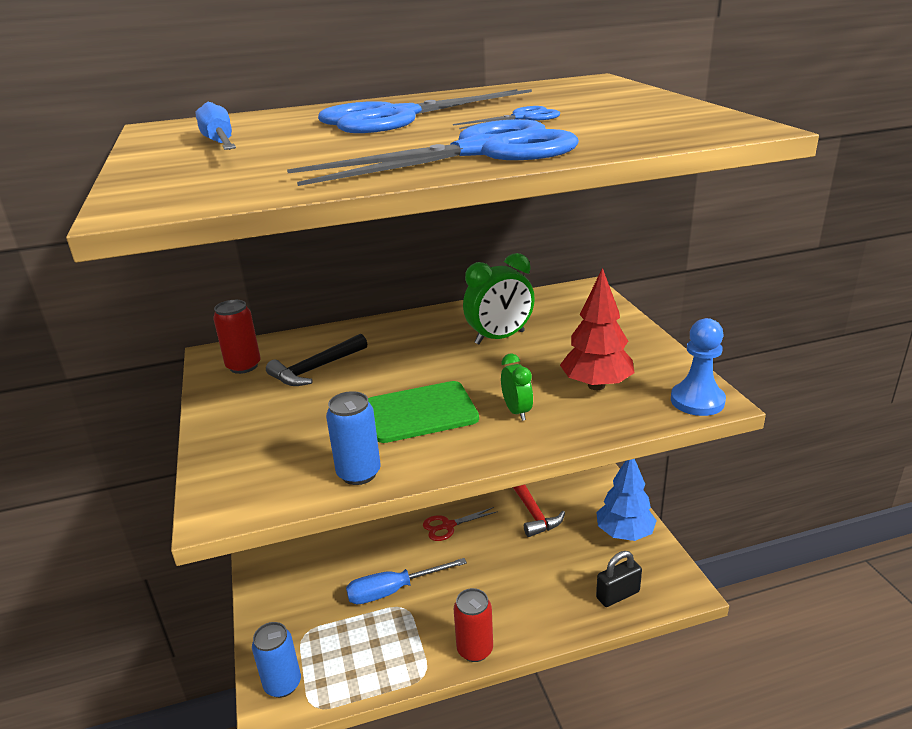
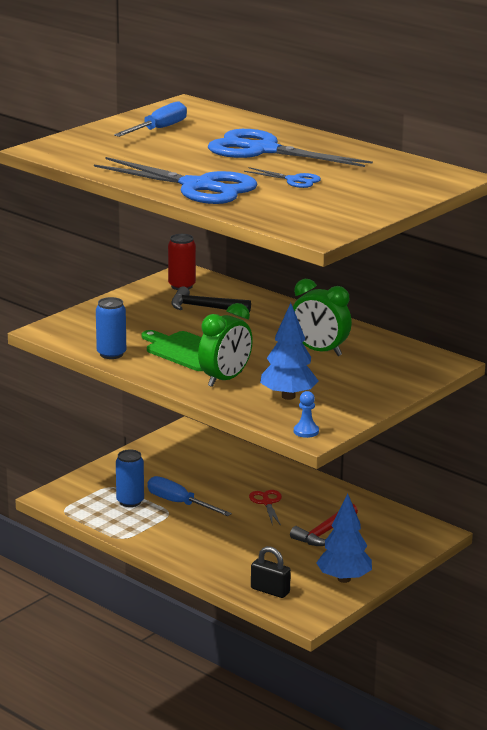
camera: 55 degrees right, 5 degrees down
blue can [252,622,301,698] -> blue can moved to [116,449,144,507]
red scissors [423,507,498,541] -> red scissors turned 45 degrees clockwise [249,490,282,526]
red can [454,588,493,662] -> none
green clock [501,354,533,421] -> green clock [198,303,253,387], size x1.72
red tree [560,268,635,390] -> blue tree [260,303,318,400]
blue pawn [671,318,726,416] -> blue pawn [294,391,319,438], size x0.61

